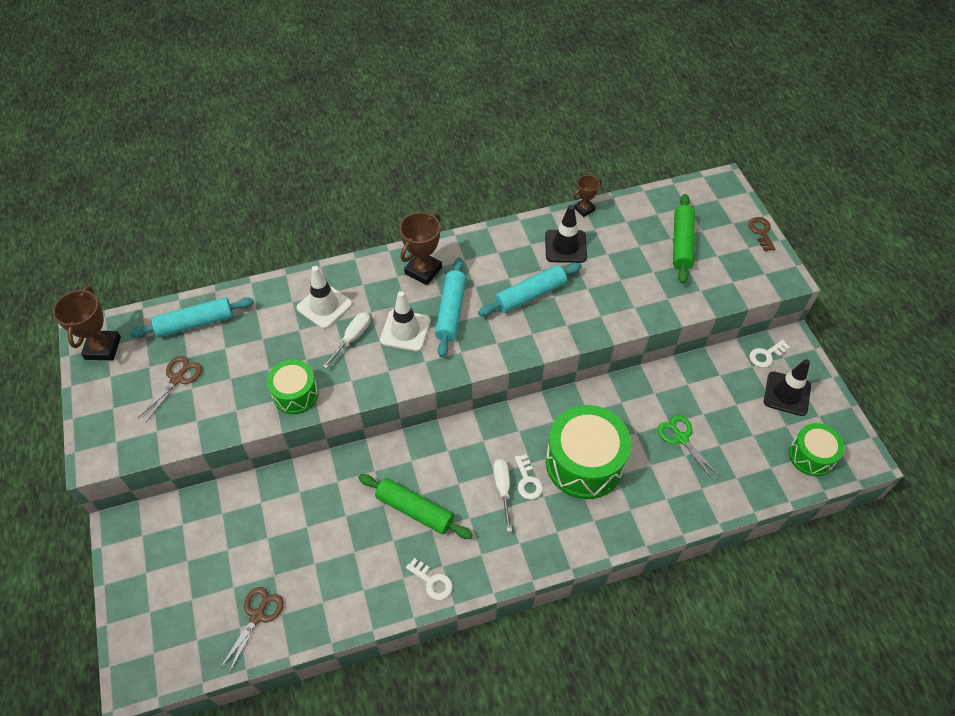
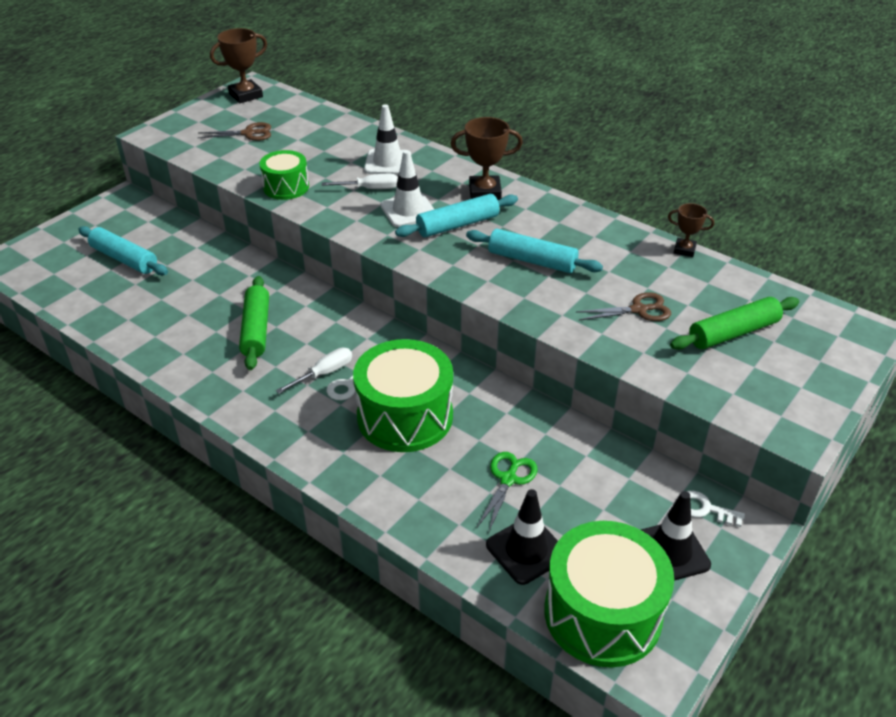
camera: 55 degrees right, 15 degrees down
turquoise rolling pin [129,297,254,338] -> turquoise rolling pin moved to [78,226,168,275]
brown scissors [220,587,284,673] -> brown scissors moved to [576,292,671,321]
white key [406,558,453,600] -> none
black traffic cone [545,205,587,263] -> black traffic cone moved to [486,489,558,585]
brown key [748,217,775,251] -> none
green drum [789,423,845,476] -> green drum [544,521,674,668], size x1.74

